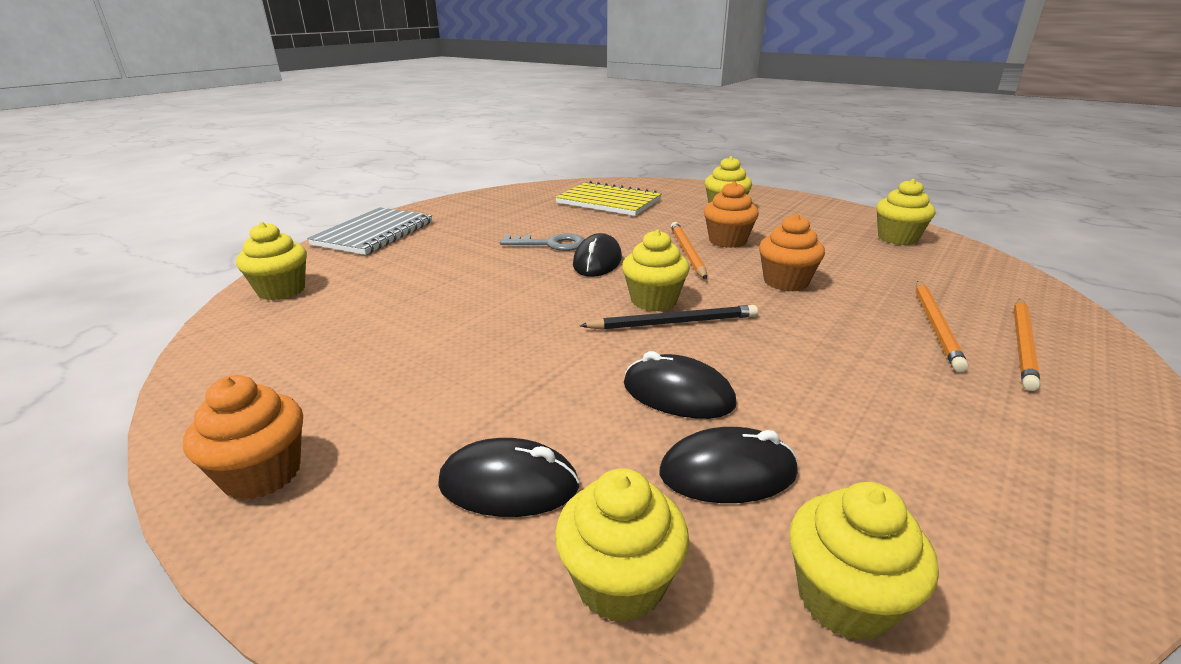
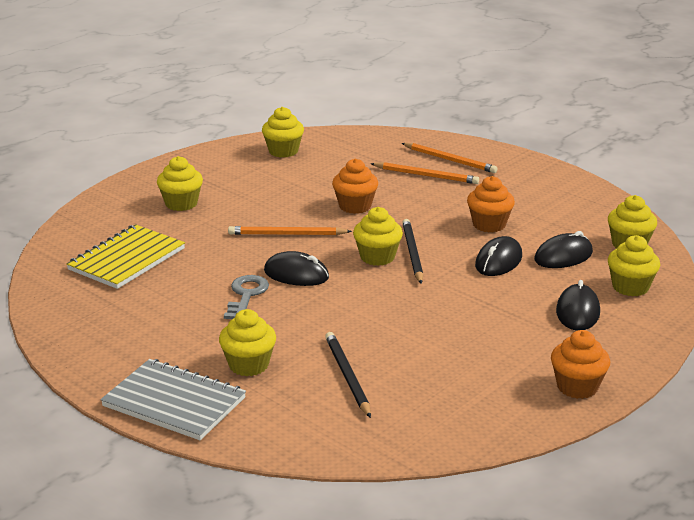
camera: 85 degrees left, 0 degrees up
yellow cupcake [236,222,307,300] -> yellow cupcake moved to [219,309,276,376]
black mouse [660,427,798,503] -> black mouse turned 60 degrees clockwise [534,231,593,268]
orange cupcake [704,181,759,248] -> orange cupcake moved to [467,176,515,232]
none -> black pencil [325,332,371,418]

